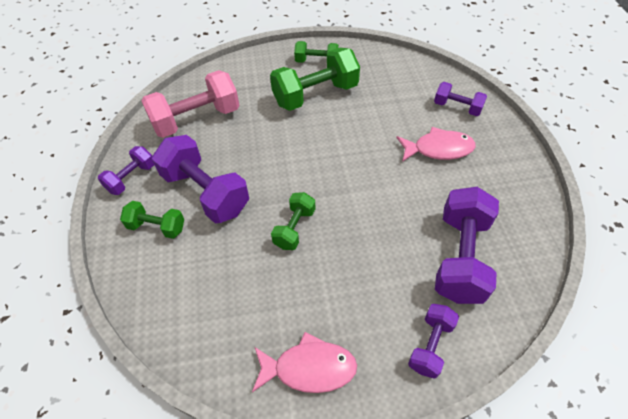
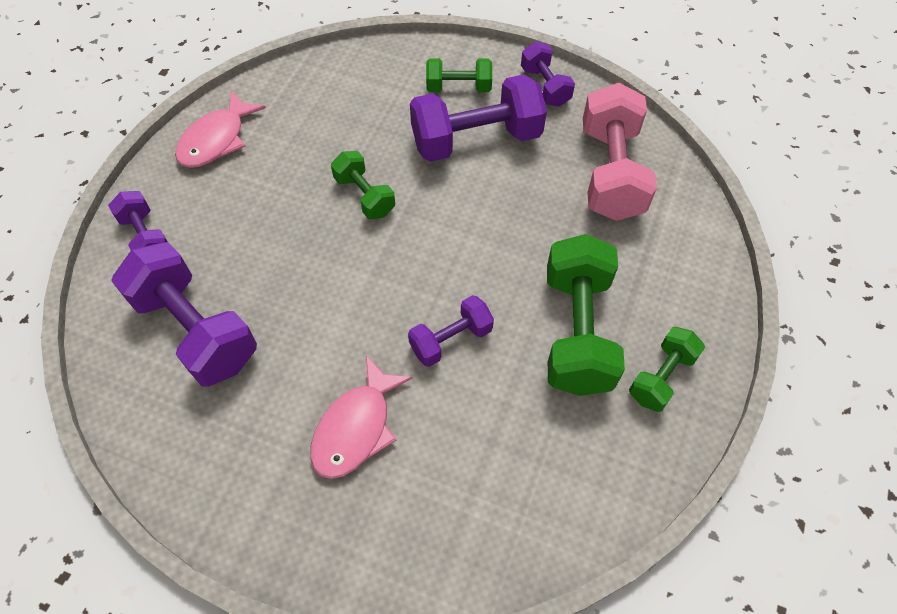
camera: 120 degrees right, 5 degrees up
green dumbbell [120,201,184,239] -> green dumbbell turned 45 degrees clockwise [426,59,492,92]
purple dumbbell [434,82,487,116] -> purple dumbbell moved to [408,295,494,367]

